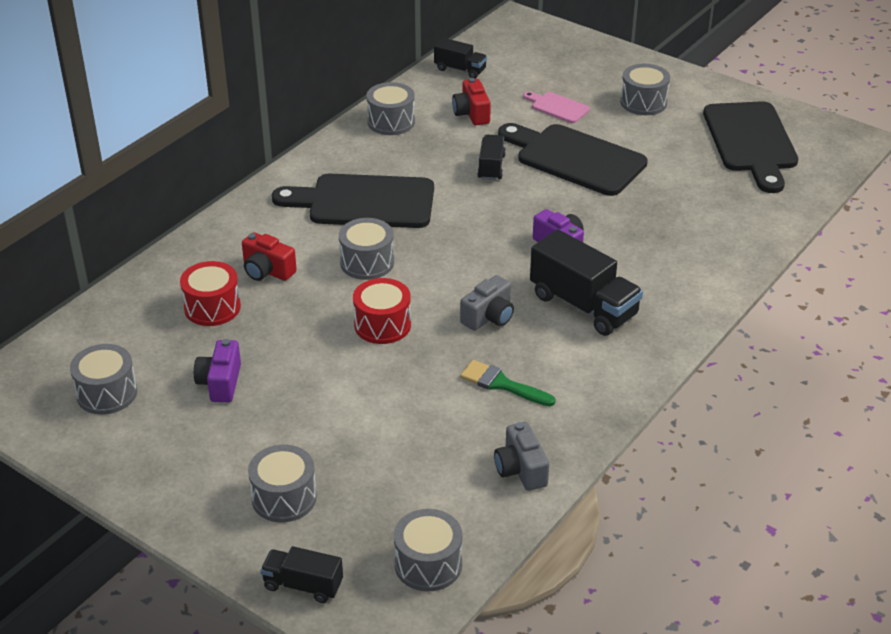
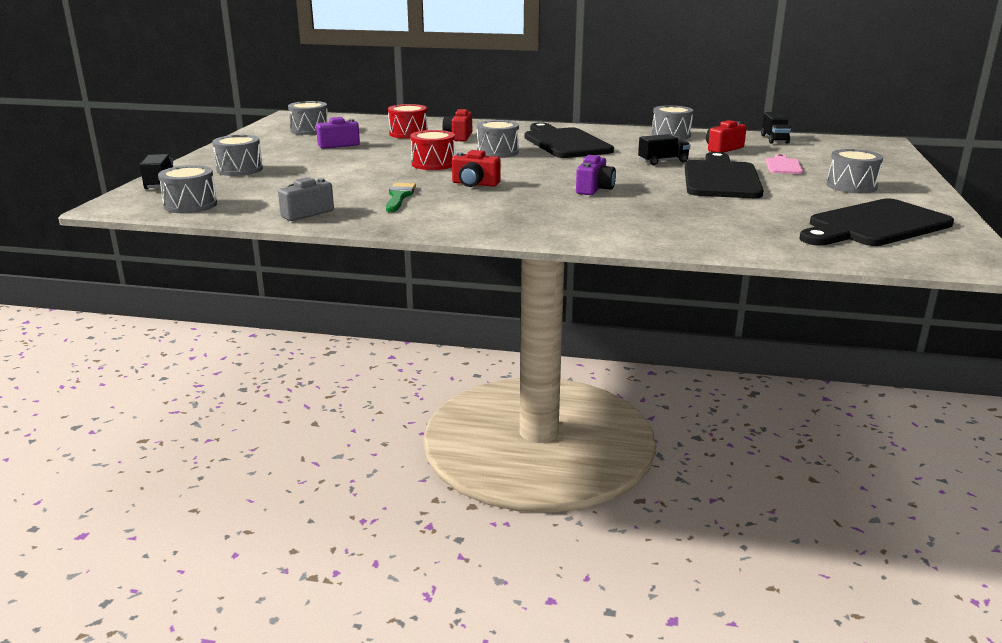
camera: 65 degrees right, 15 degrees down
grey camera [460,275,514,331] -> red camera [452,150,501,187]
black truck [530,229,643,336] -> none

